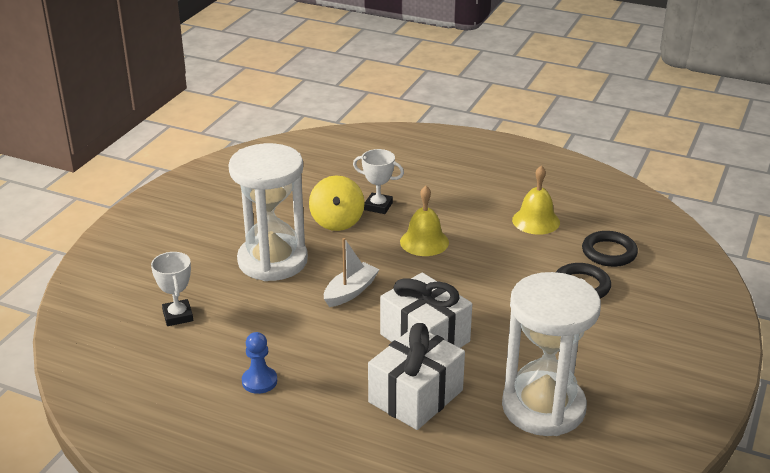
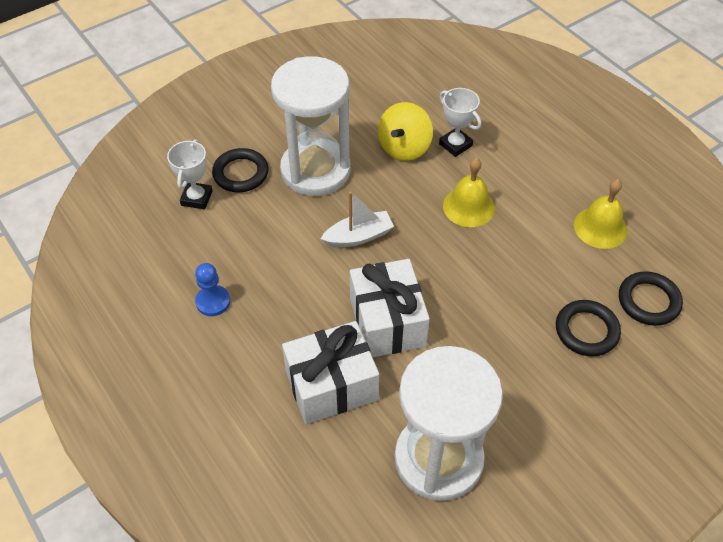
camera: 30 degrees right, 20 degrees up
none -> black ring [212,148,269,192]

